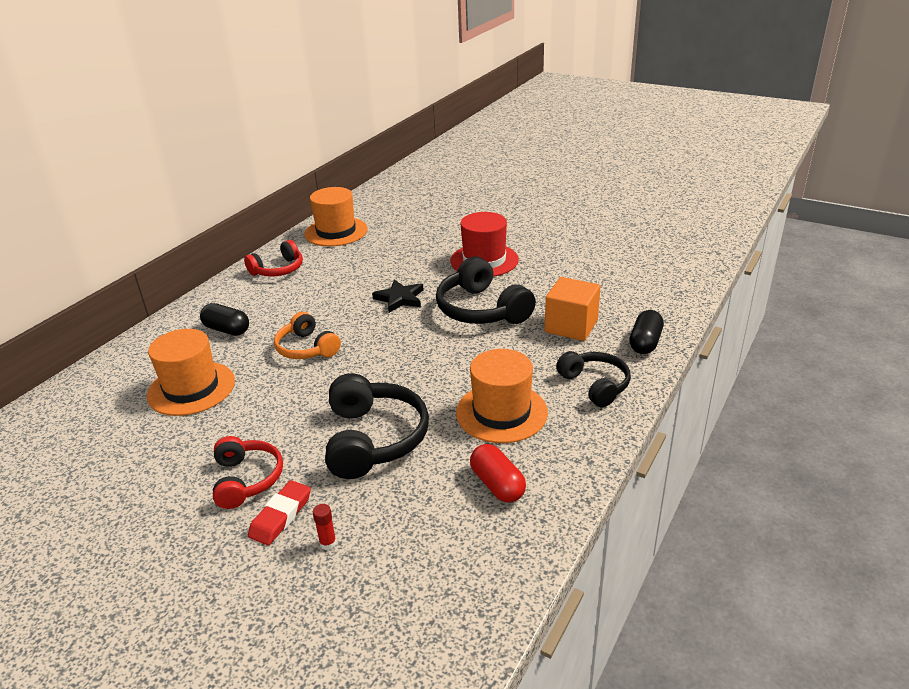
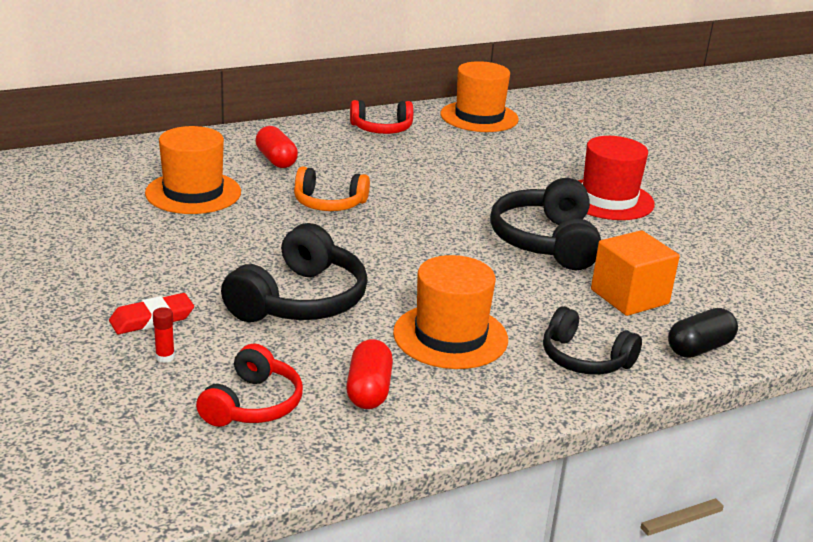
camera: 30 degrees right, 5 degrees down
black capsule [200,303,249,336] -> red capsule [255,126,298,168]
red headphones [213,436,283,509] -> red headphones moved to [196,344,303,427]
orange headphones [274,312,341,359] -> orange headphones turned 75 degrees counterclockwise [294,167,370,211]
black star [372,279,423,313] -> none
black headphones [556,351,631,407] -> black headphones turned 120 degrees clockwise [543,306,642,375]

